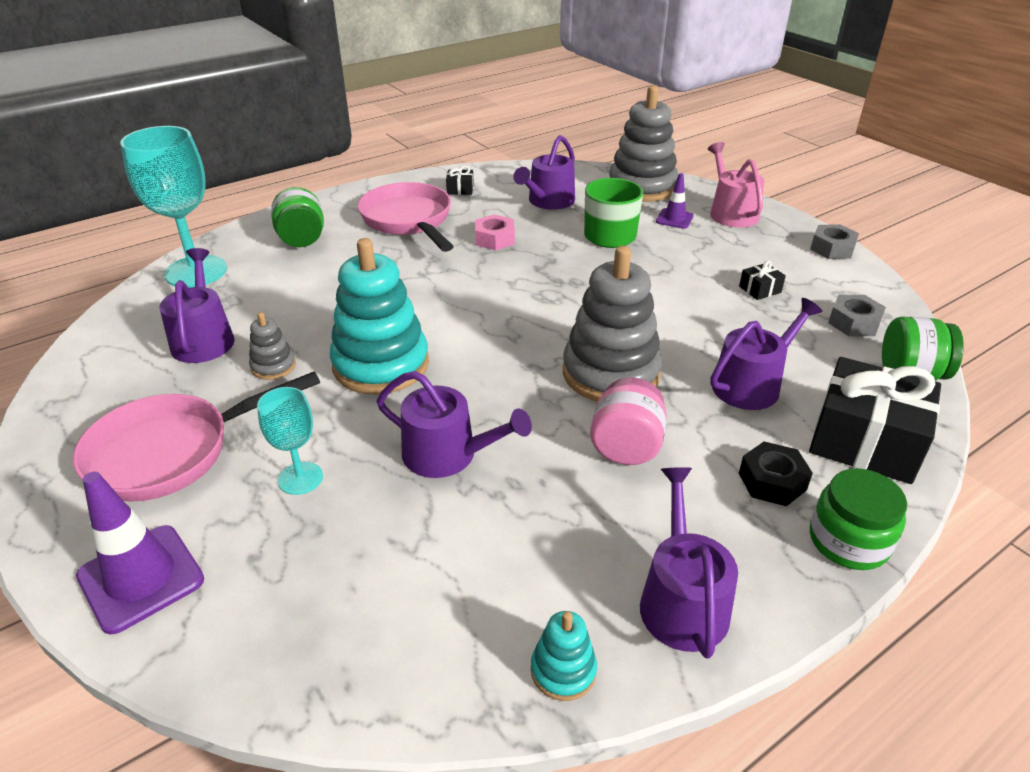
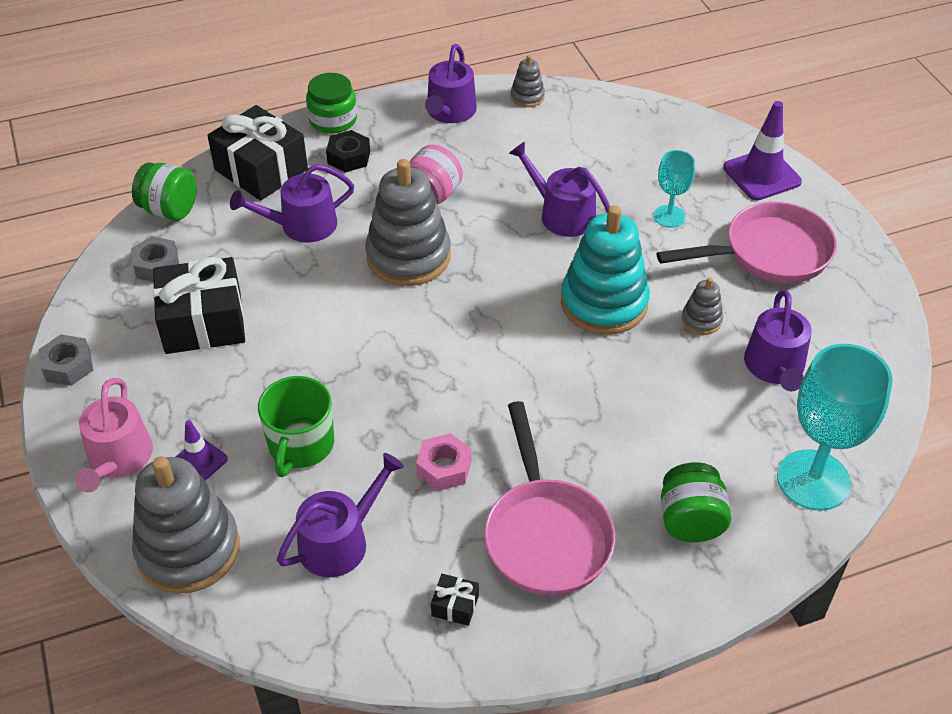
camera: 165 degrees left, 10 degrees up
turquoise stacking toy [531,611,597,701] -> grey stacking toy [511,55,545,107]
black gift [739,260,786,300] -> black gift [153,257,245,354], size x2.42

